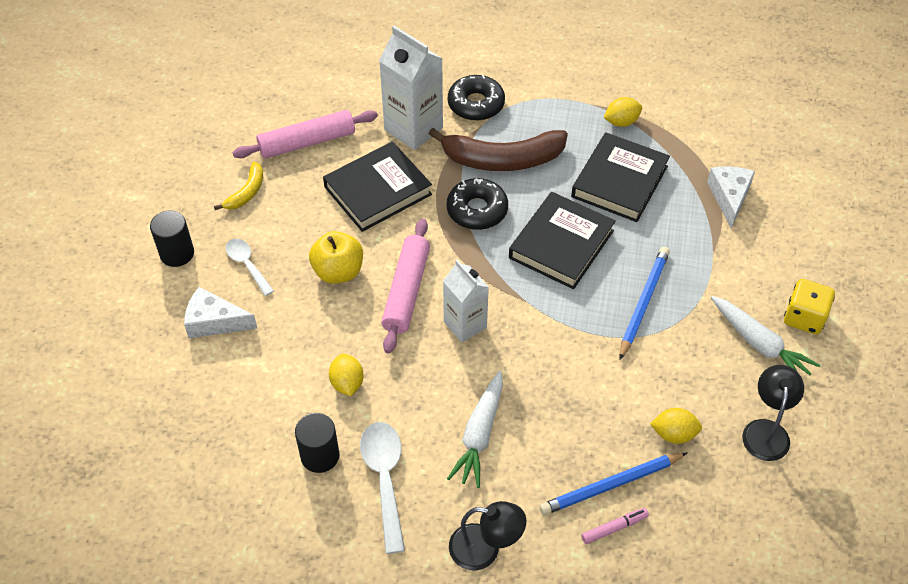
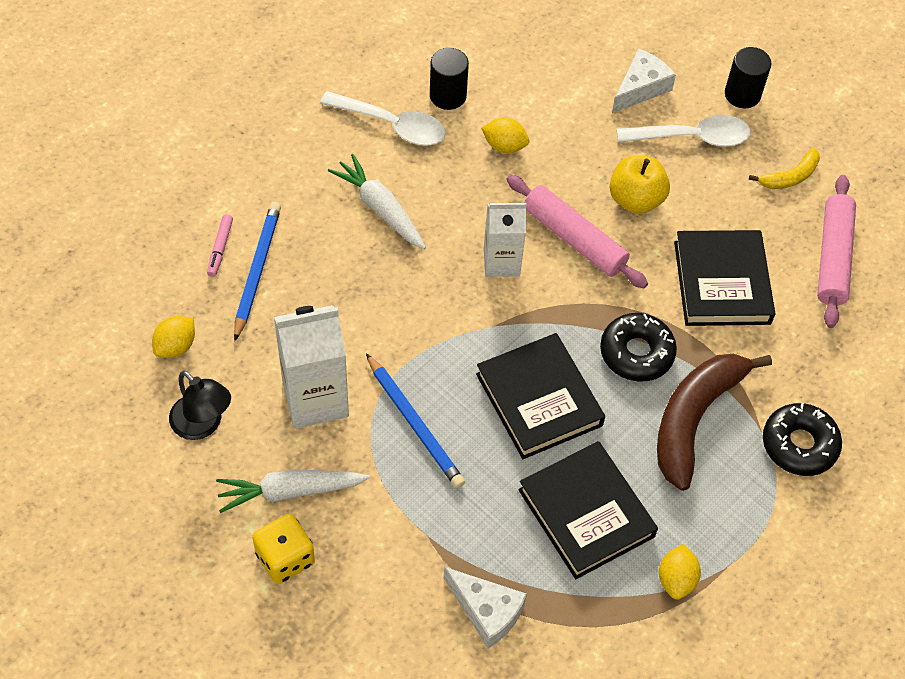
camera: 120 degrees right, 5 degrees up
yellow banana [214,162,263,210] -> yellow banana turned 90 degrees counterclockwise [749,148,820,189]
white spoon [226,239,274,296] -> white spoon [617,115,751,147], size x1.58
white carton [379,26,443,150] -> white carton moved to [274,305,349,429]
black lamp [449,501,526,571] -> none
yellow lemon [650,408,702,444] -> yellow lemon moved to [152,316,195,358]

